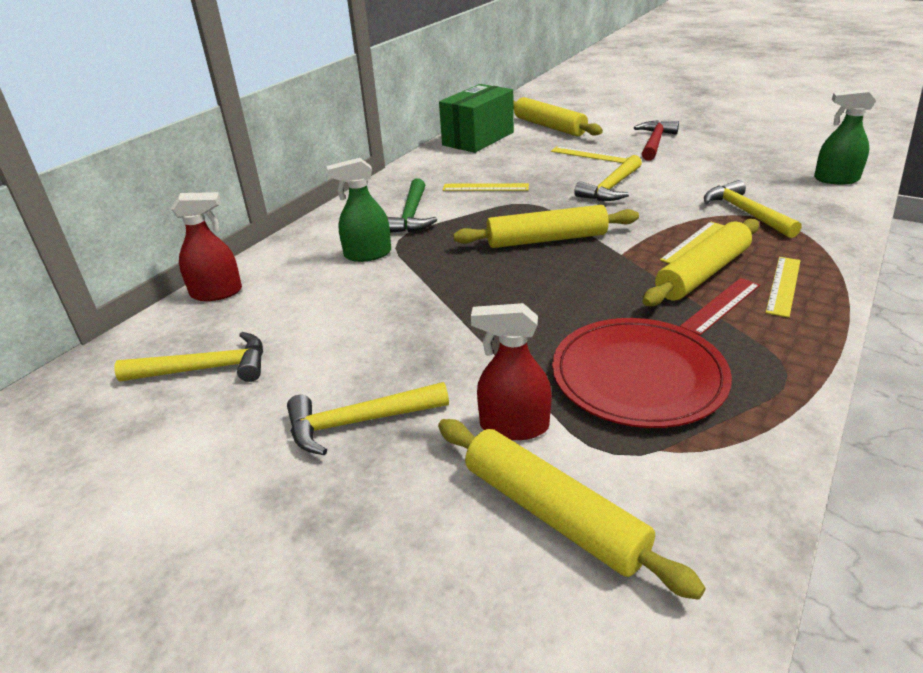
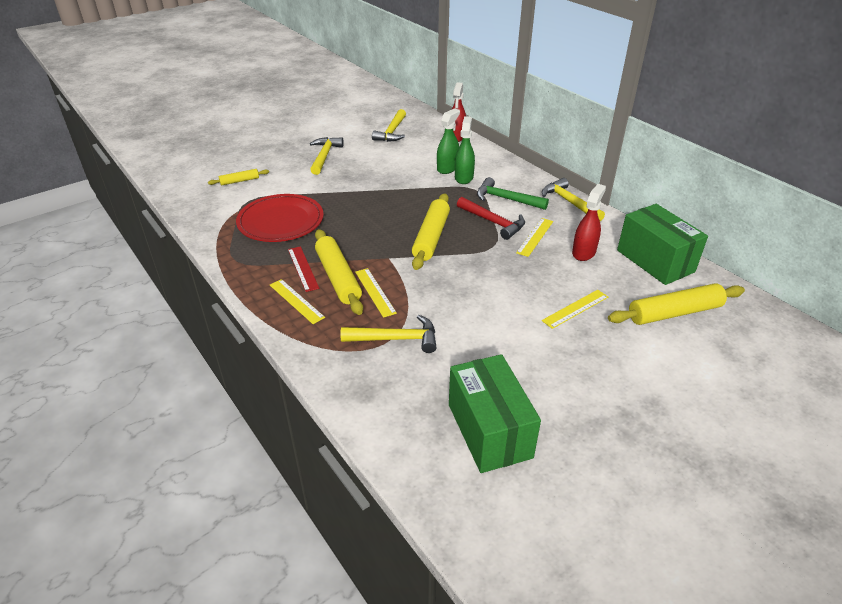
camera: 110 degrees right, 5 degrees up
yellow rolling pin [438,419,706,600] -> yellow rolling pin [208,169,269,186], size x0.52
red spray bottle [471,303,552,440] -> red spray bottle moved to [572,184,606,261]
yellow hammer [574,155,642,201] -> yellow hammer moved to [542,178,605,221]
red hammer [634,120,679,161] -> red hammer moved to [457,197,525,240]
green spray bottle [814,89,876,184] -> green spray bottle moved to [437,108,460,174]
none -> green box [449,354,541,473]

